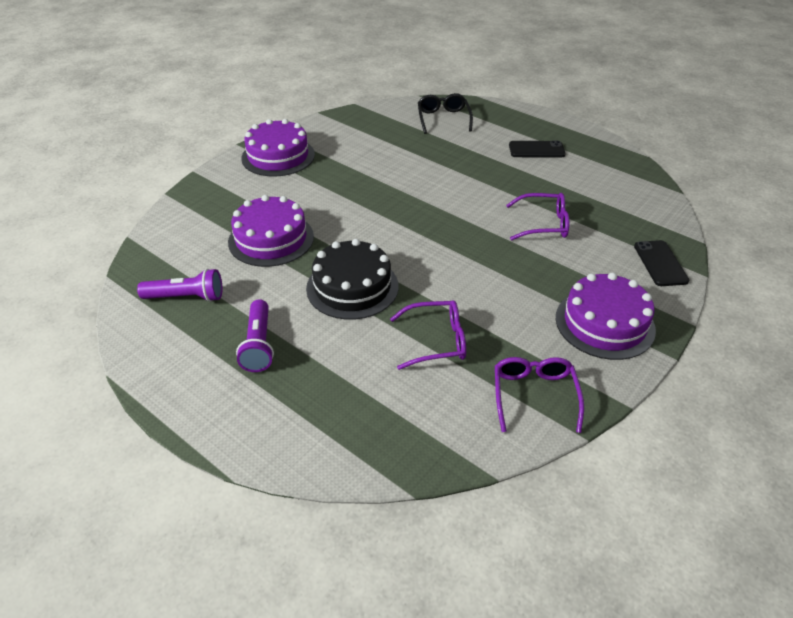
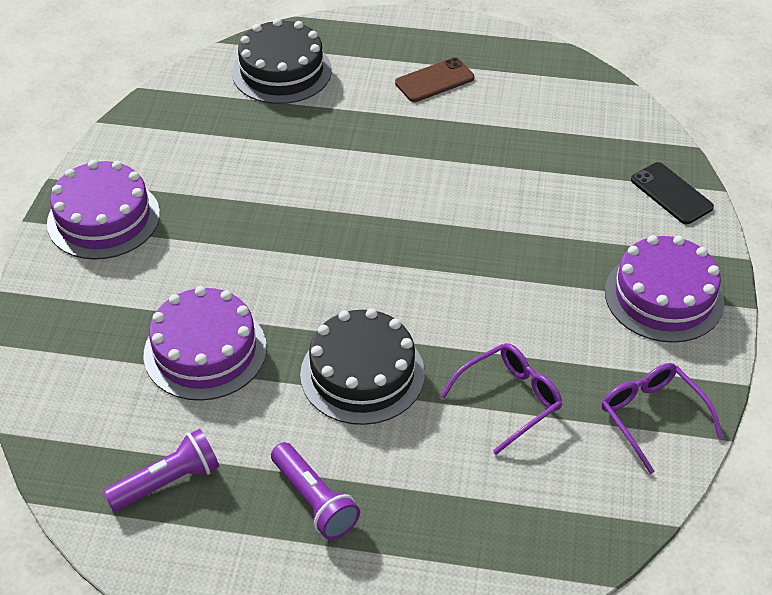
camera: 30 degrees left, 5 degrees up
black glasses [418,93,473,134] -> black cake [232,18,332,104]
purple glasses [506,193,569,240] -> none
black phone [509,141,566,157] -> brown phone [395,57,474,102]

